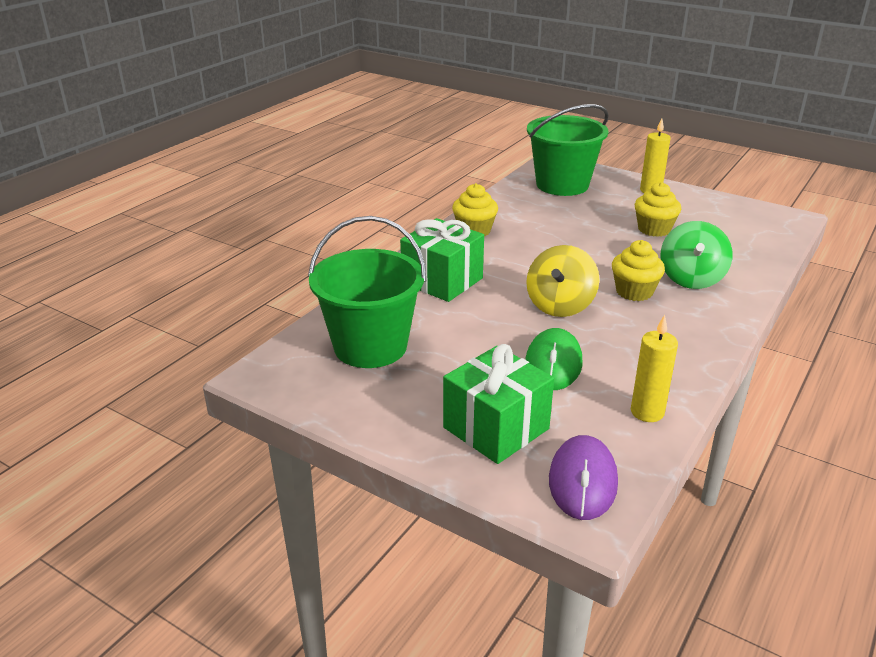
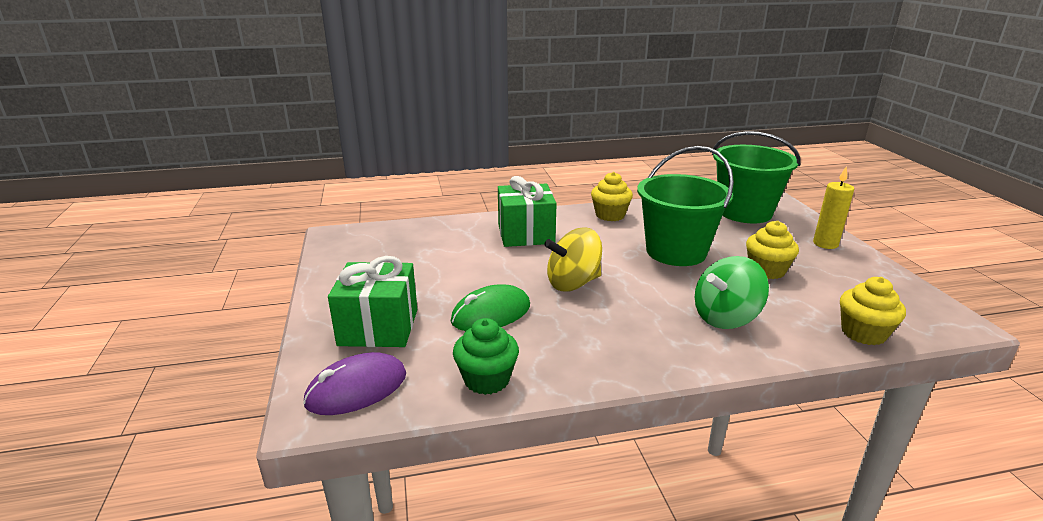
camera: 45 degrees right, 5 degrees down
green bucket [308,216,426,368] -> green bucket moved to [637,146,734,266]
yellow cupcake [612,240,665,301] -> yellow cupcake moved to [840,277,906,345]
yellow candle [631,315,678,422] -> green cupcake [453,318,519,395]

